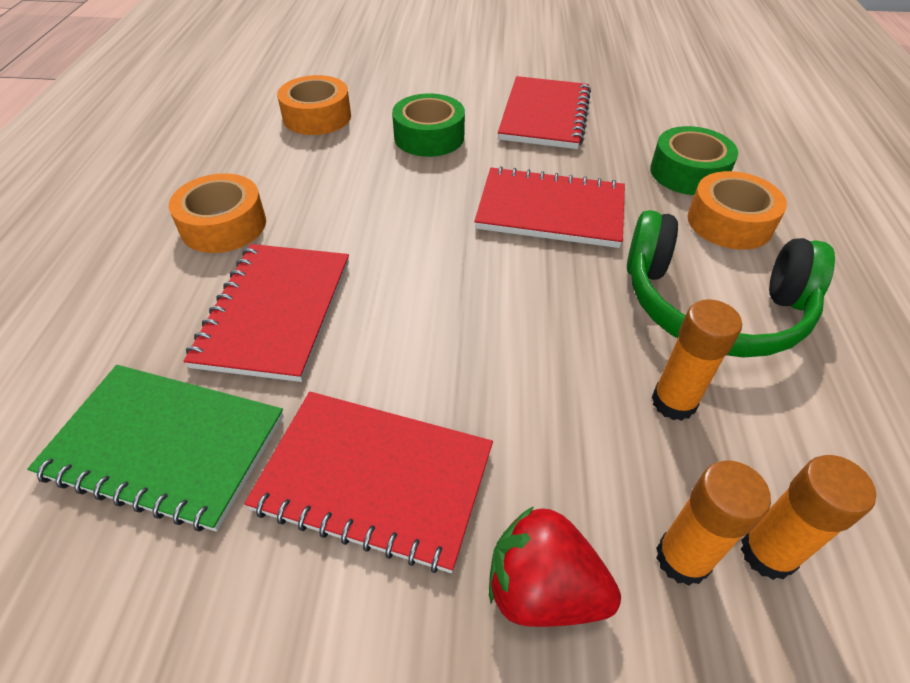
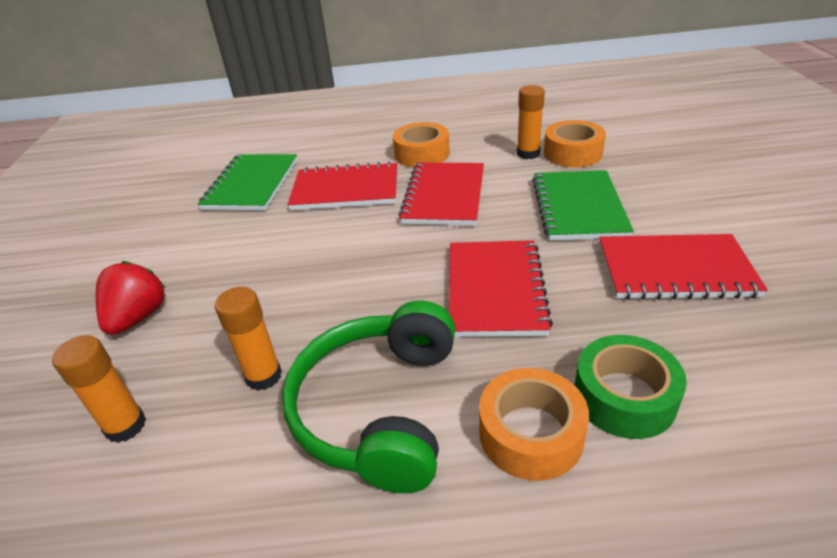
camera: 85 degrees right, 10 degrees down
red notebook [244,392,493,573] -> red notebook moved to [399,163,484,226]
green tape [392,93,465,157] -> green notebook [532,170,634,240]
orange glue stick [656,461,771,586] -> orange glue stick moved to [517,85,545,159]

